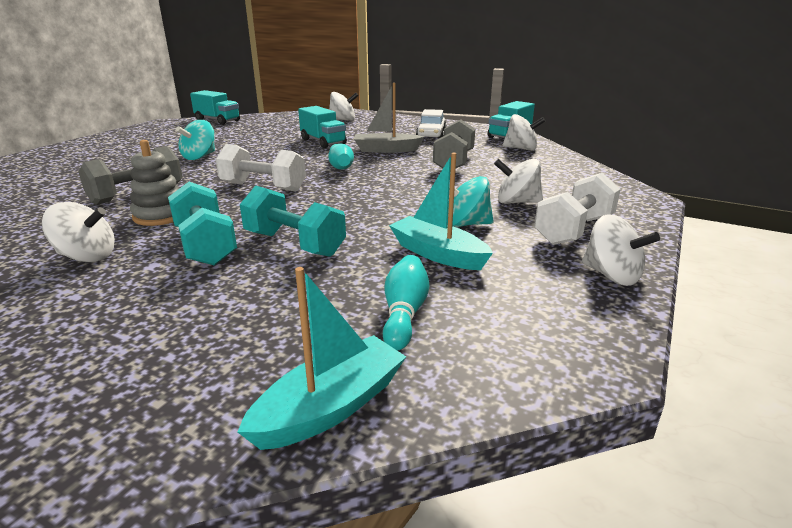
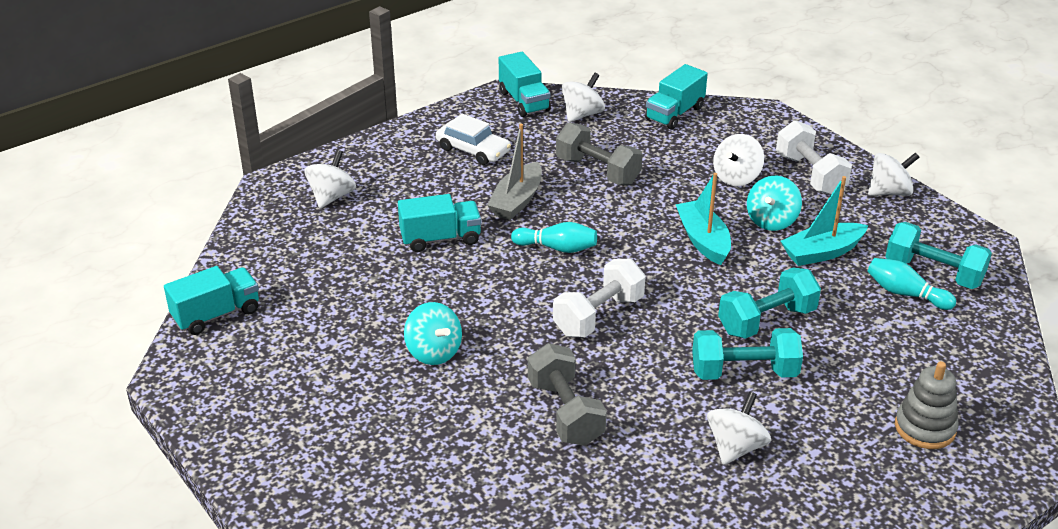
camera: 65 degrees left, 10 degrees up
grey stacking toy [130,140,180,226] -> grey stacking toy moved to [895,361,958,449]
turquoise boat [237,267,406,450] -> turquoise boat moved to [676,173,731,265]
none -> turquoise truck [645,64,708,130]
none -> turquoise dumbbell [885,222,992,289]

